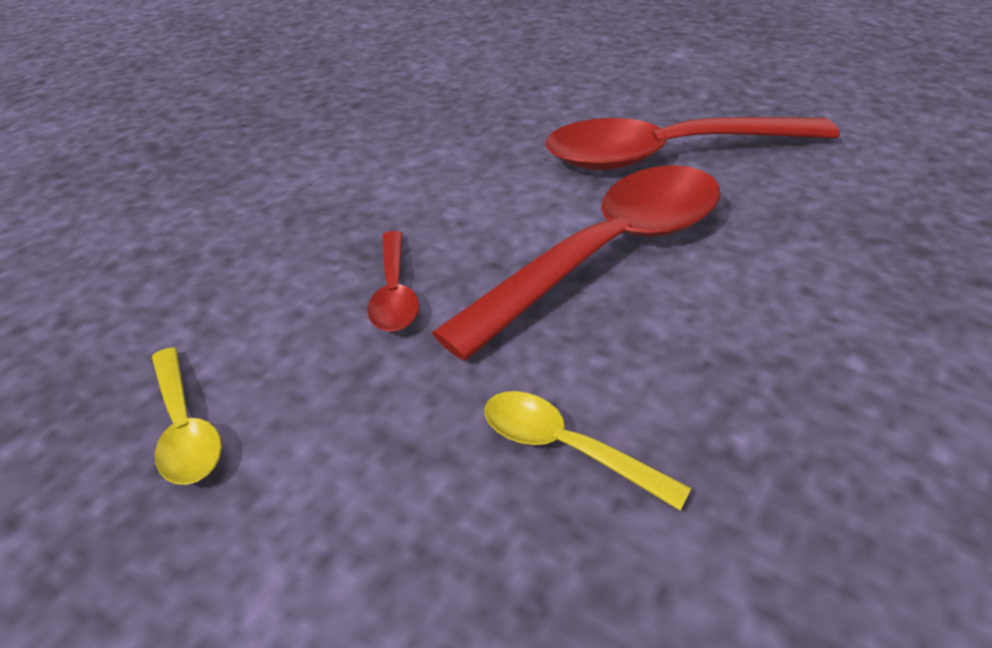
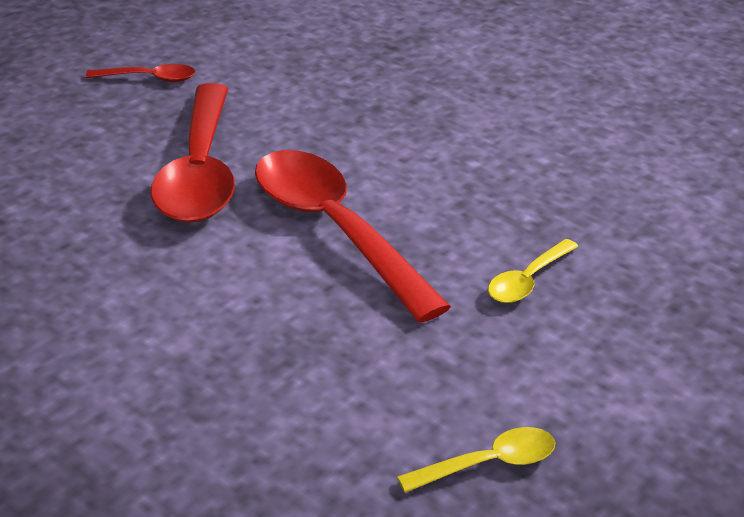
camera: 85 degrees left, 5 degrees down
red spoon [367,231,419,332] -> red spoon moved to [86,64,196,82]

